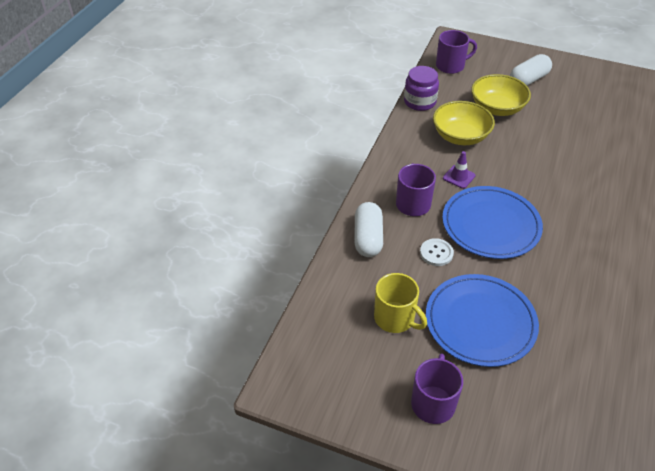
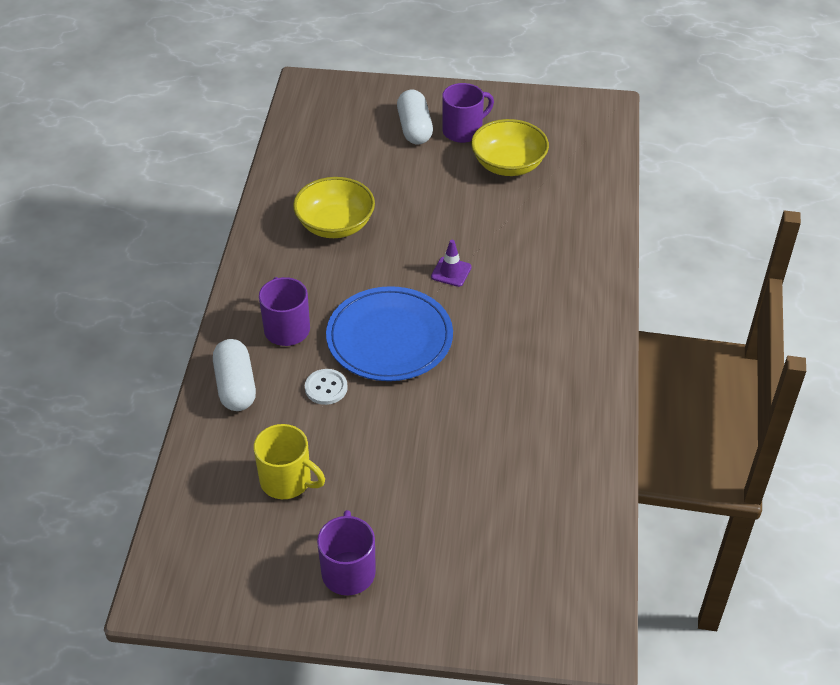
camera: 15 degrees left, 0 degrees up
purple jar [404,66,439,111] -> none
blue plate [426,274,539,367] -> none
purple mug [436,30,477,74] -> purple mug moved to [442,83,494,143]
purple traffic cone [443,151,476,189] -> purple traffic cone moved to [431,240,472,287]
yellow bowl [471,74,531,116] -> yellow bowl moved to [471,119,549,176]
white capsule [510,54,552,86] -> white capsule turned 45 degrees counterclockwise [397,90,433,144]

